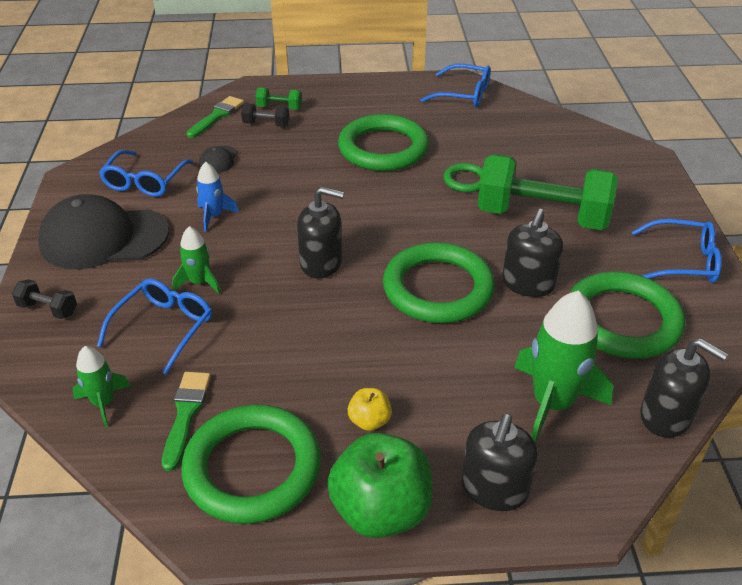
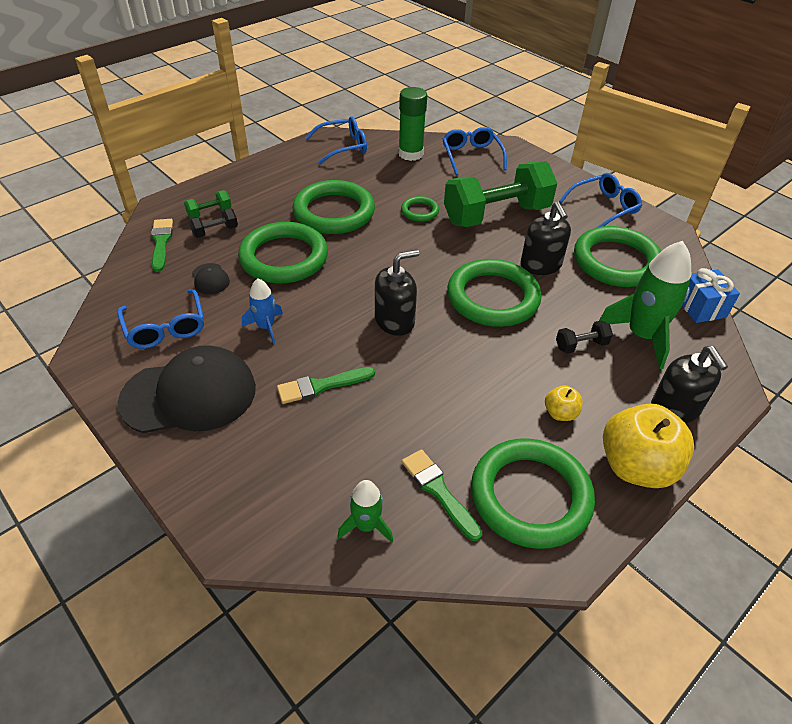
camera: 40 degrees left, 5 degrees up
black dumbbell [12,279,77,319] -> black dumbbell moved to [556,321,613,354]
black cap [38,194,169,269] -> black cap turned 150 degrees counterclockwise [118,345,256,433]
blue glasses [97,279,212,375] -> blue glasses moved to [442,127,507,175]
green rocket [172,226,221,294] -> green brush [277,367,375,404]
green apple [327,433,433,538] -> yellow apple [603,404,694,488]
black soap dispenser [640,338,728,438] -> blue gift [682,268,740,323]
none -> green ring [238,222,328,283]
none -> green glue stick [398,87,427,161]

